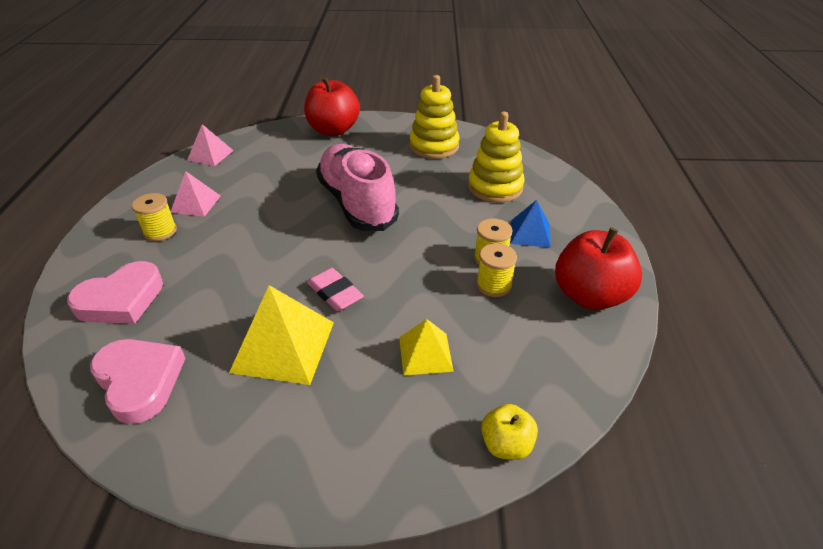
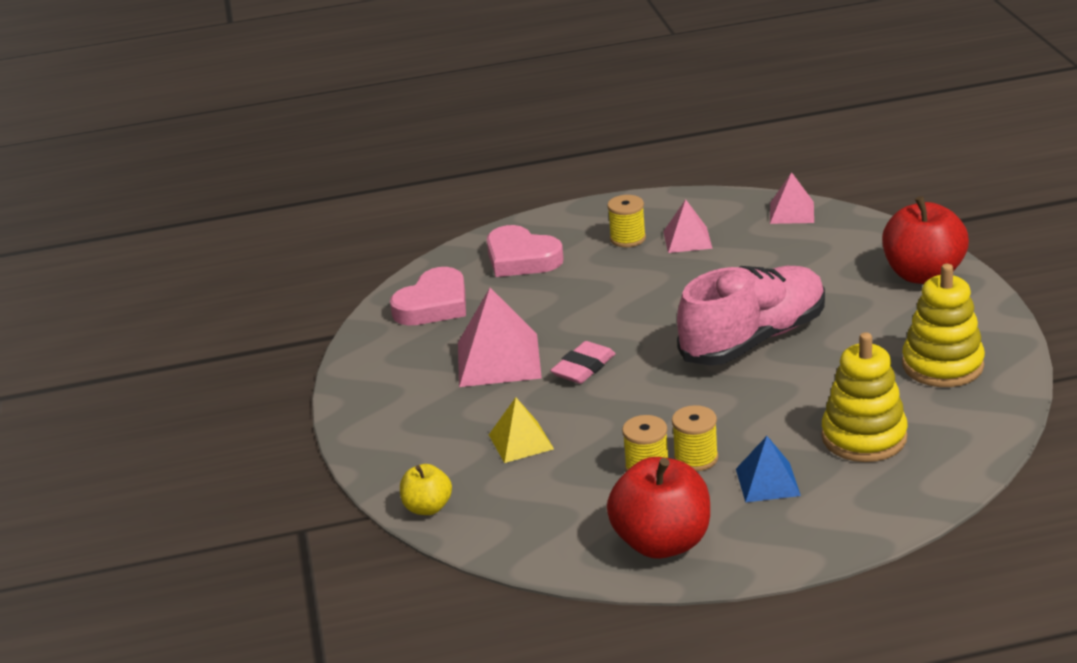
camera: 80 degrees right, 10 degrees down
yellow pyramid [229,285,334,385] -> pink pyramid [458,288,542,387]

